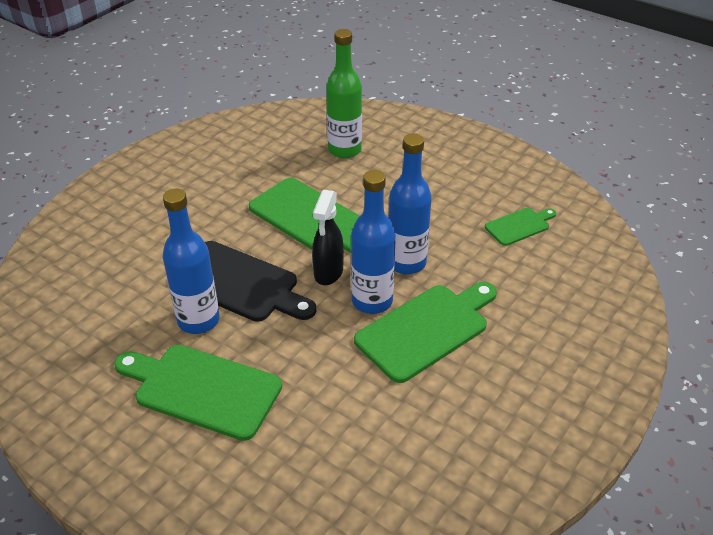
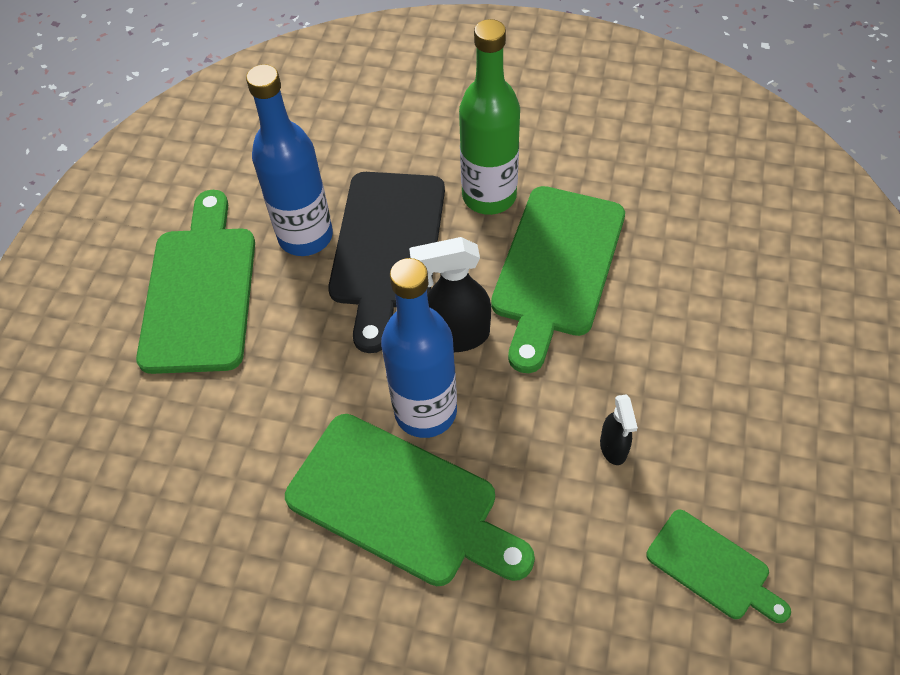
camera: 70 degrees right, 15 degrees up
green bottle [326,29,362,158] -> green bottle moved to [459,19,520,215]
blue bottle [389,134,432,274] -> none
none -> black spray bottle [600,394,638,465]

